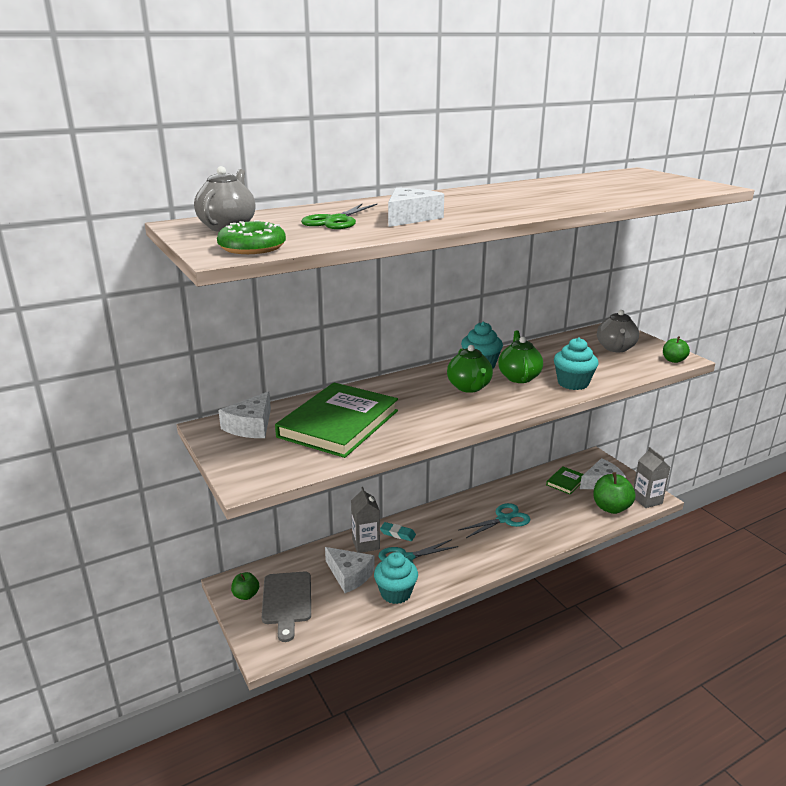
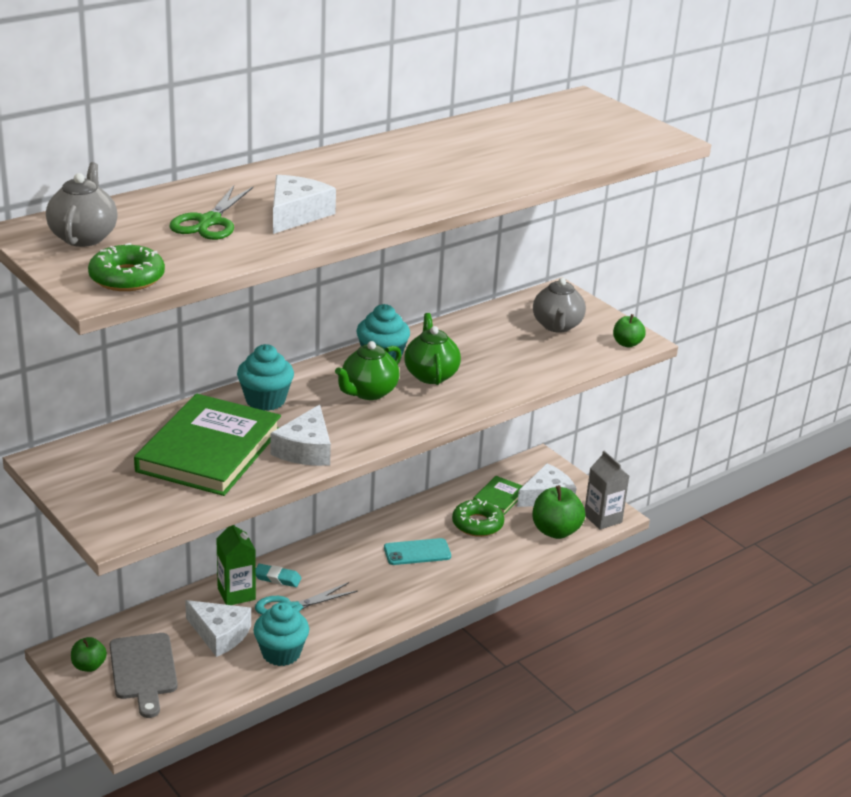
camera: 10 degrees left, 5 degrees up
white cheese [218,391,271,438] -> white cheese moved to [270,405,331,466]
grey carton [351,487,380,553] -> green carton [216,525,256,605]
green teapot [447,345,493,393] -> green teapot turned 60 degrees clockwise [335,341,401,400]
turquoise scissors [459,503,530,538] -> turquoise phone [384,538,451,565]
turquoise cupcake [554,338,599,390] -> turquoise cupcake moved to [237,344,294,411]
none -> green donut [452,499,504,537]

